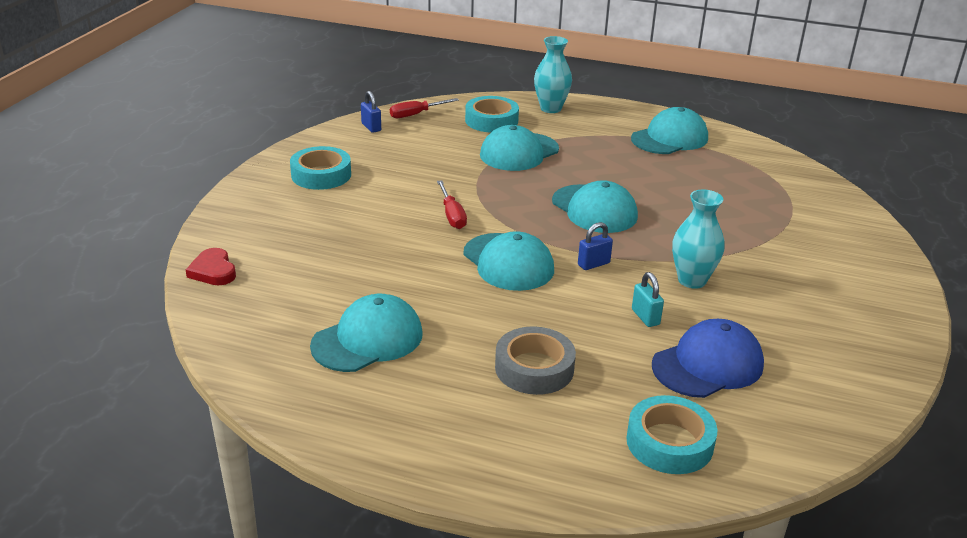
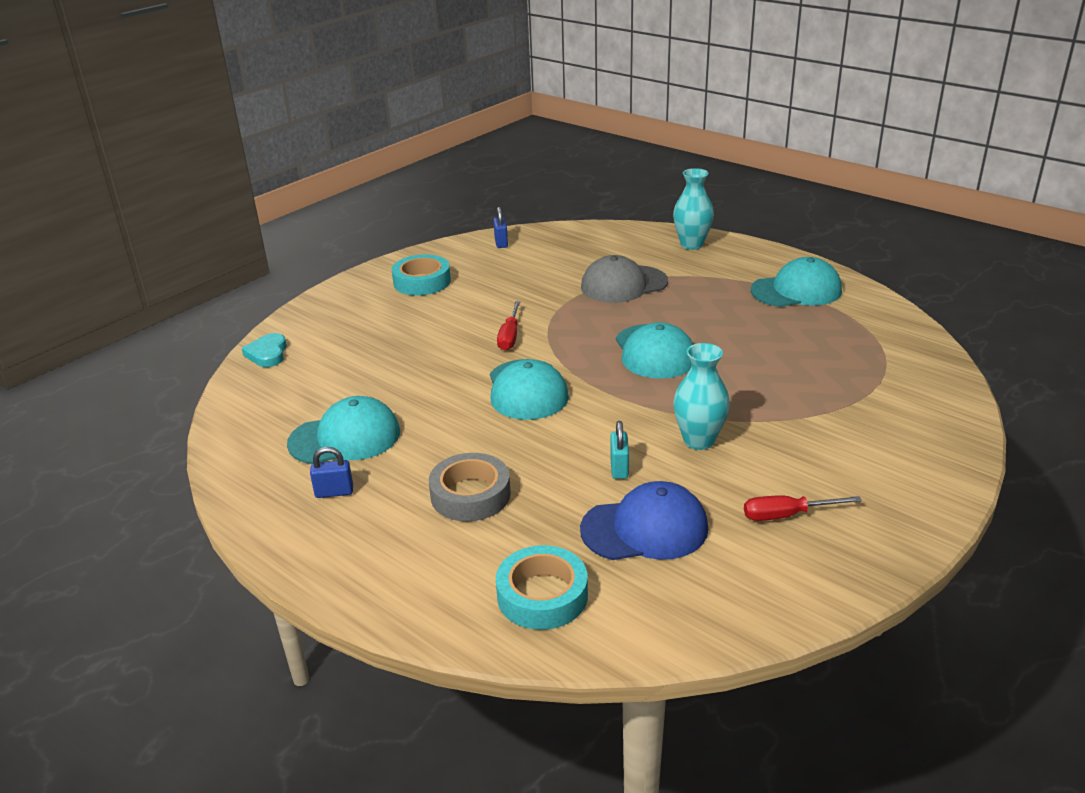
camera: 25 degrees right, 0 degrees up
red heart [186,248,236,285] -> turquoise heart [242,333,287,367]
red screwdriver [390,98,459,118] -> red screwdriver moved to [744,495,862,521]
turquoise tape [465,96,519,133] -> none
turquoise cap [480,125,559,171] -> grey cap [581,255,668,303]
blue padlock [578,222,613,270] -> blue padlock moved to [310,447,353,498]

